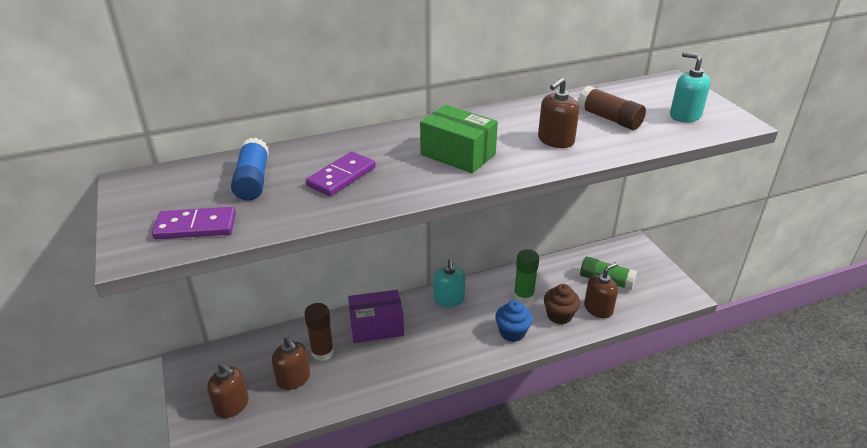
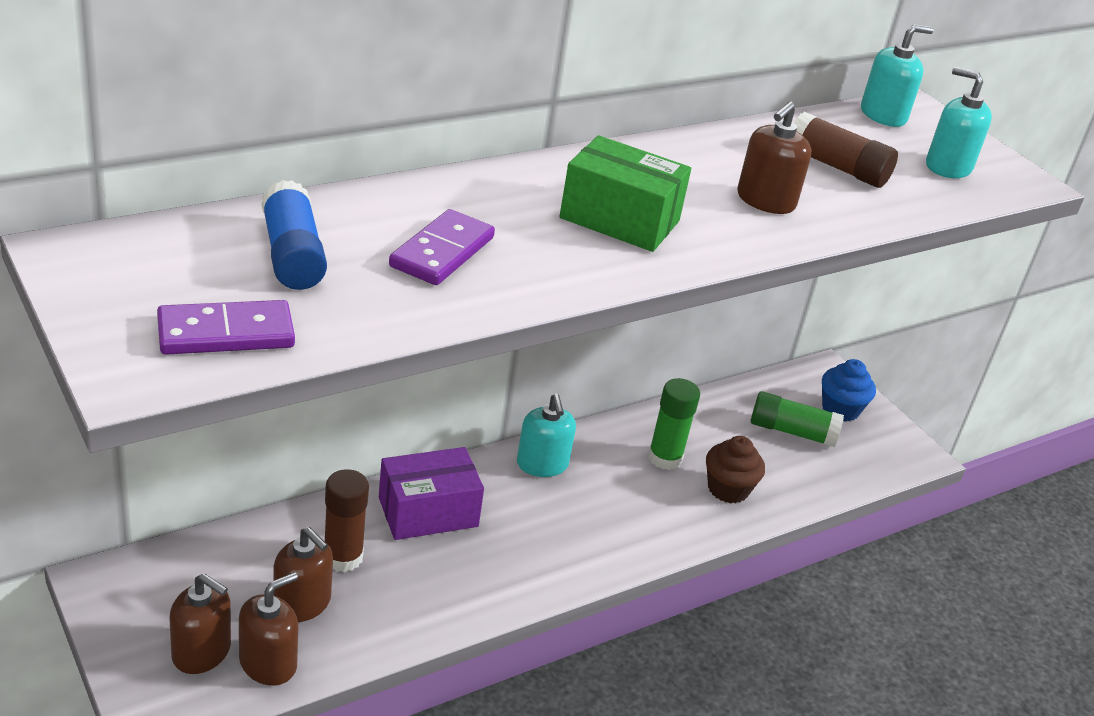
camera: 15 degrees left, 0 degrees up
blue cupcake [495,300,533,342] -> blue cupcake moved to [822,359,876,422]
brown soap dispenser [584,262,618,318] -> brown soap dispenser moved to [239,572,299,686]
none -> turquoise soap dispenser [861,24,934,127]

